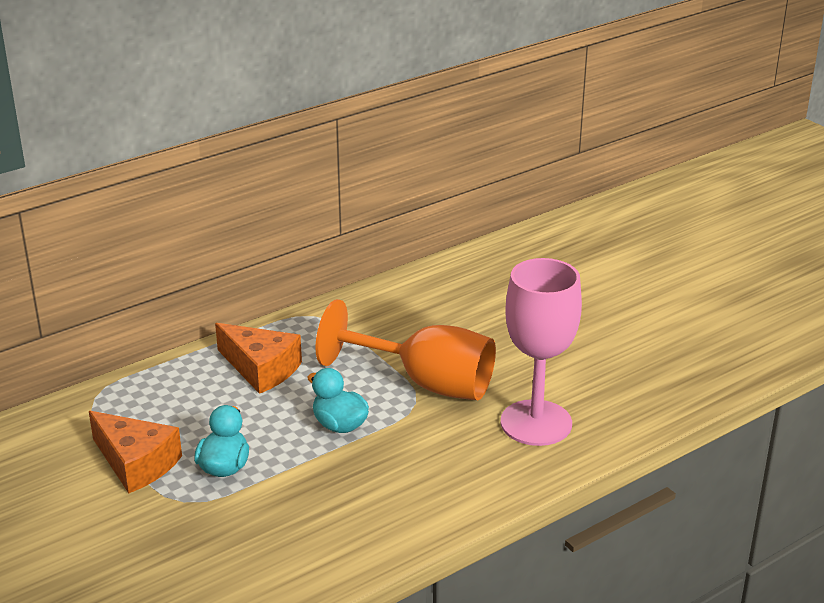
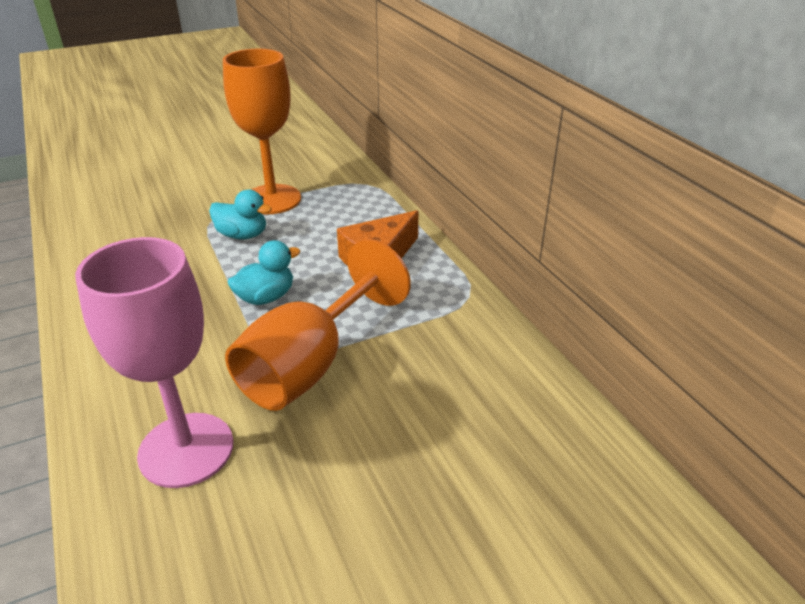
camera: 100 degrees right, 5 degrees up
orange cheese [89,411,182,493] -> orange goblet [223,49,301,214]

